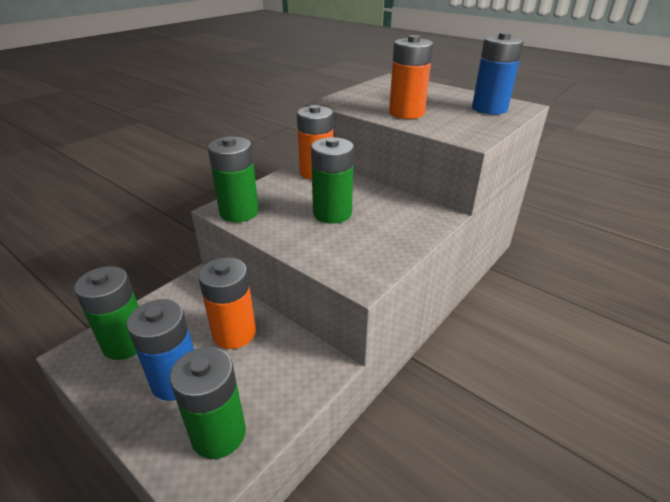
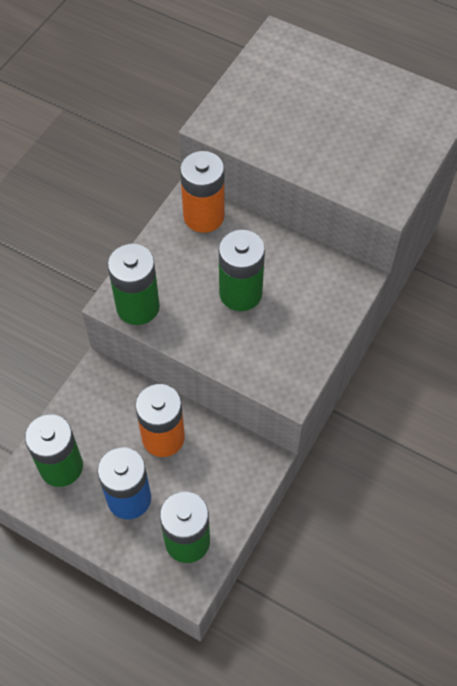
camera: 10 degrees left, 25 degrees up
orange battery [389,35,433,119] -> none
blue battery [472,32,524,115] -> none

